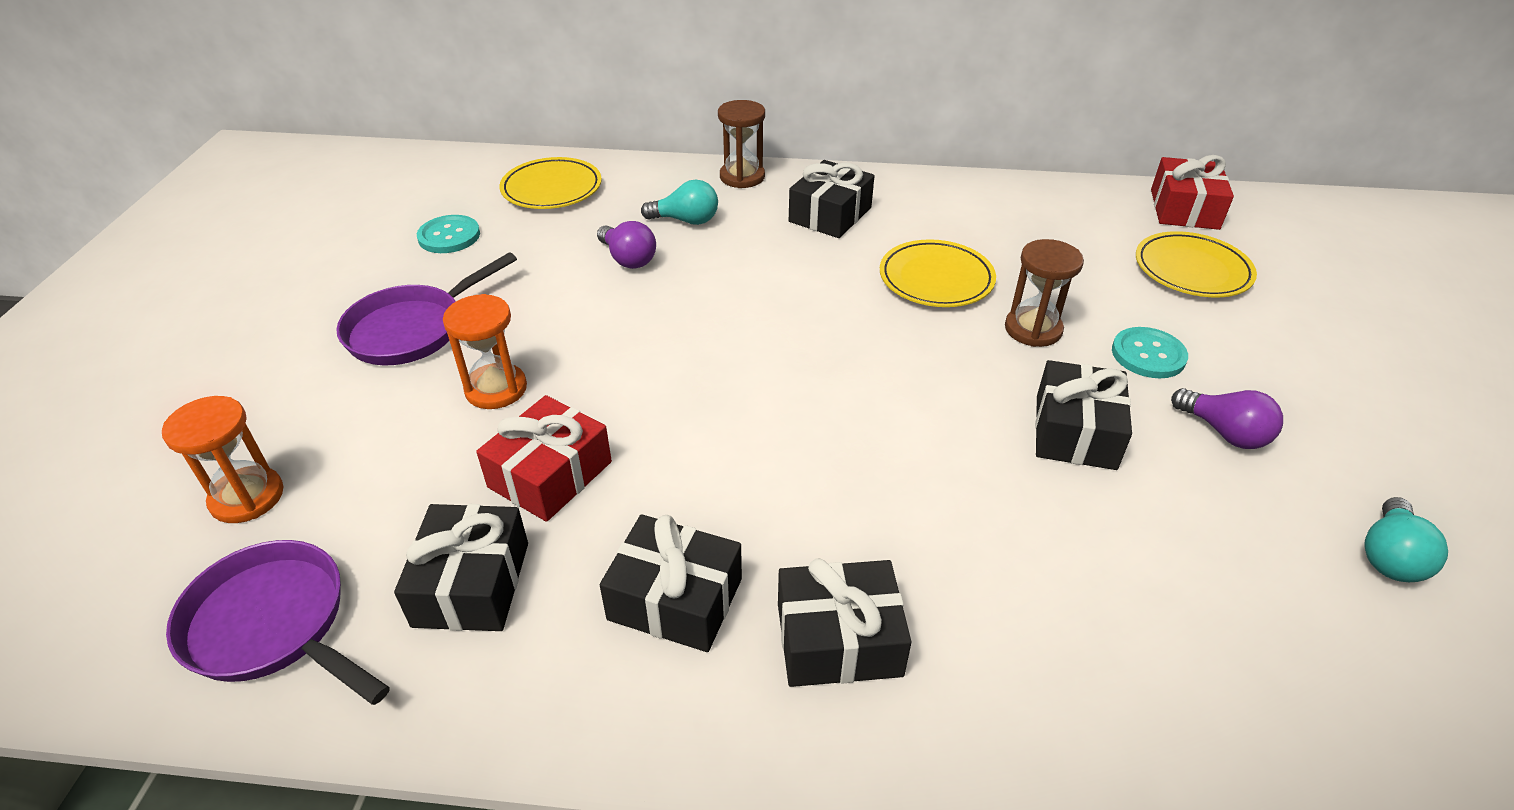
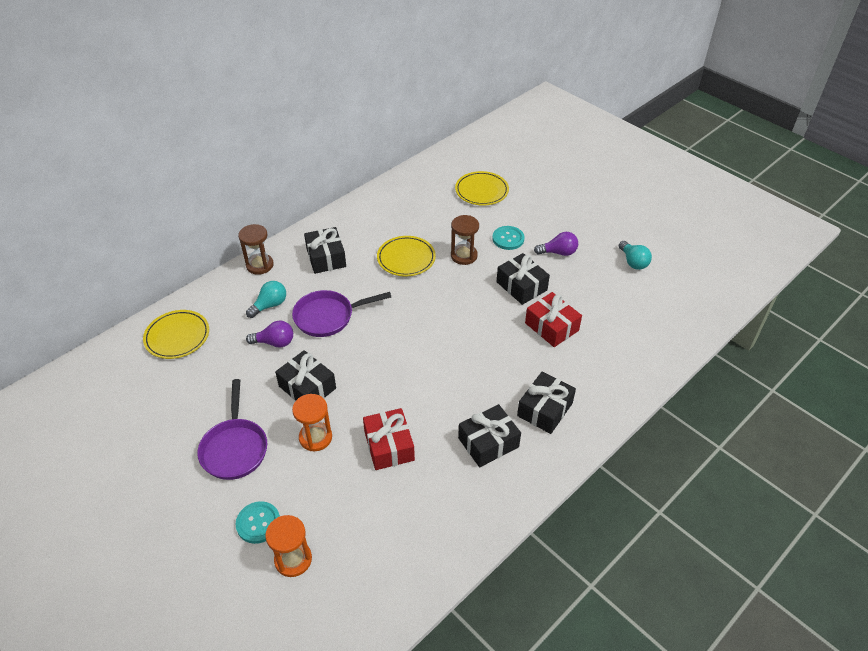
camera: 50 degrees left, 5 degrees up
purple pan [166,540,390,705] -> purple pan moved to [292,290,391,337]
black gift [394,504,528,631] -> black gift moved to [275,350,336,400]
turquoise button [417,215,480,253] -> turquoise button moved to [235,501,280,544]
red gift [1151,155,1234,230] -> red gift moved to [525,292,582,347]

